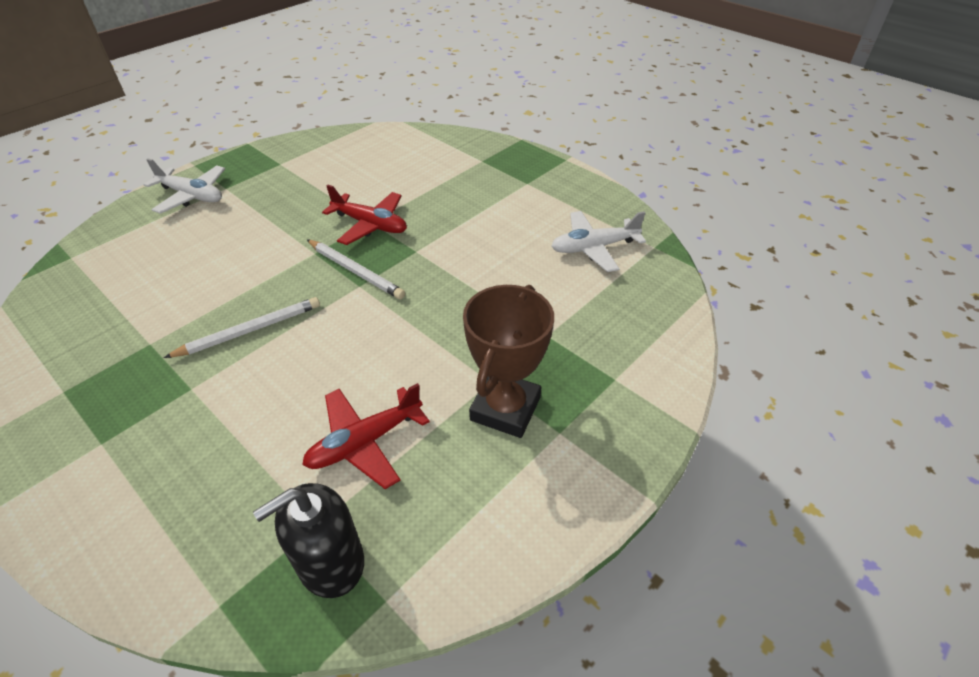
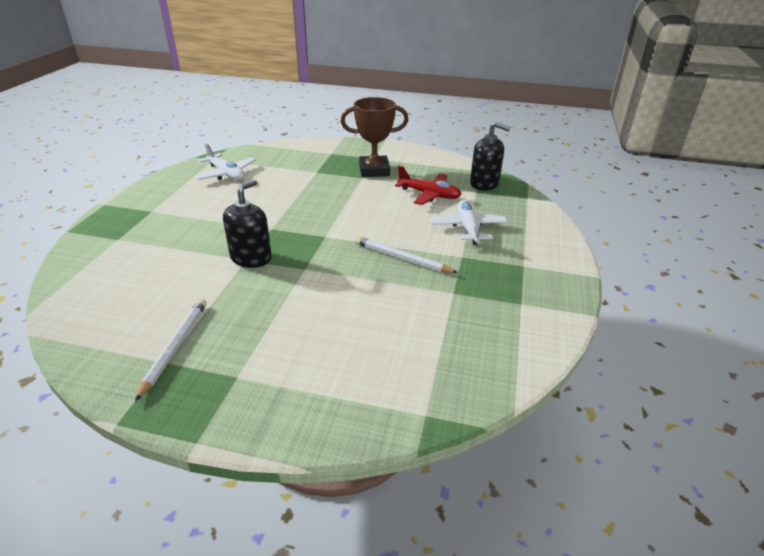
camera: 120 degrees left, 10 degrees down
white plane [144,158,225,214] -> white plane moved to [430,200,508,245]
white pencil [307,239,405,299] -> white pencil moved to [135,299,207,401]
red plane [322,185,407,245] -> black soap dispenser [223,179,272,268]

